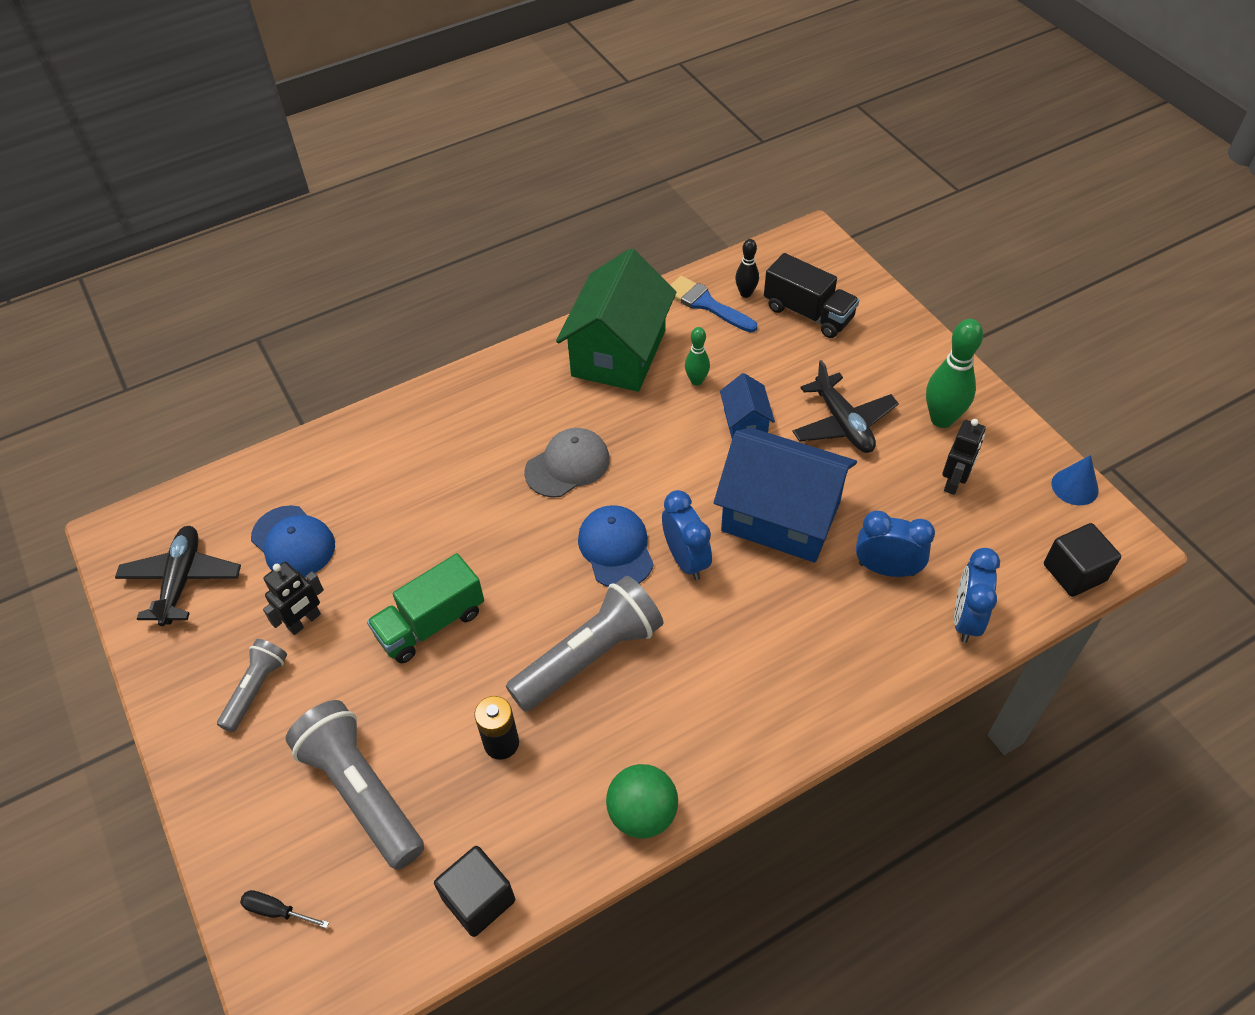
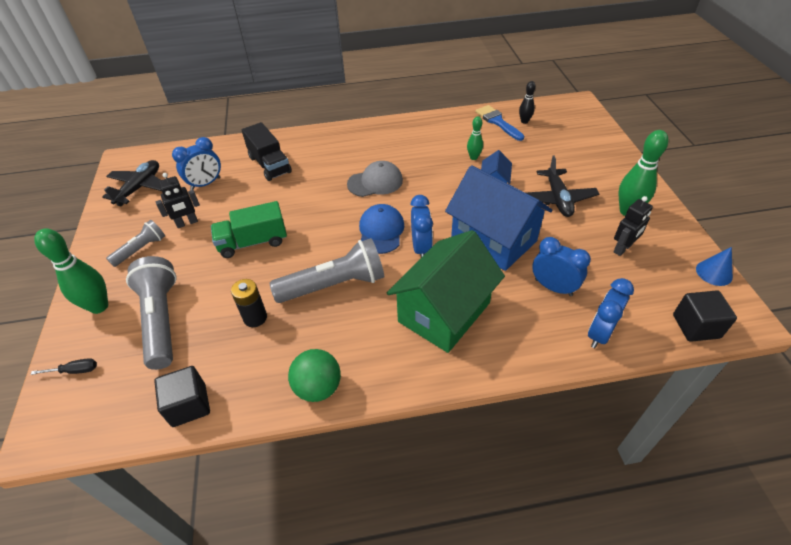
camera: 20 degrees right, 5 degrees down
black screwdriver [240,890,329,928] -> black screwdriver turned 135 degrees clockwise [30,358,97,375]
blue cap [251,505,335,577] -> blue clock [172,137,221,190]
green house [556,248,676,392] -> green house moved to [387,230,505,353]
black truck [764,253,859,338] -> black truck moved to [242,122,292,181]
none -> green bowling pin [34,229,108,314]

